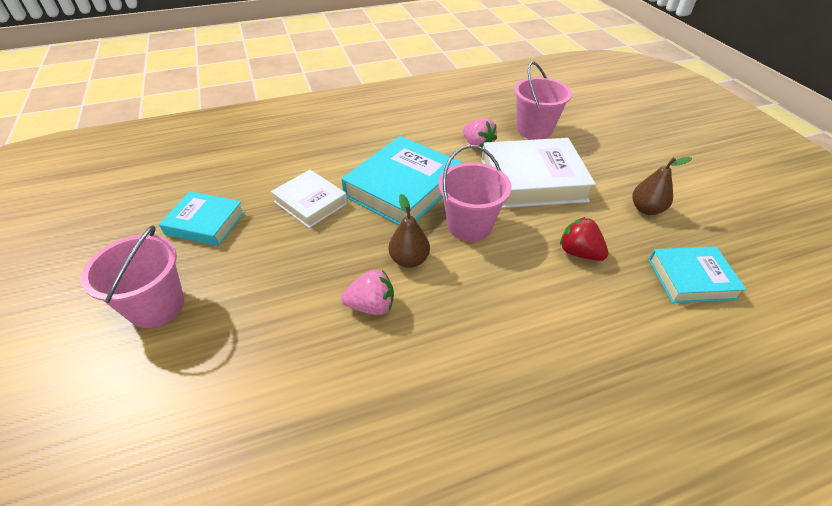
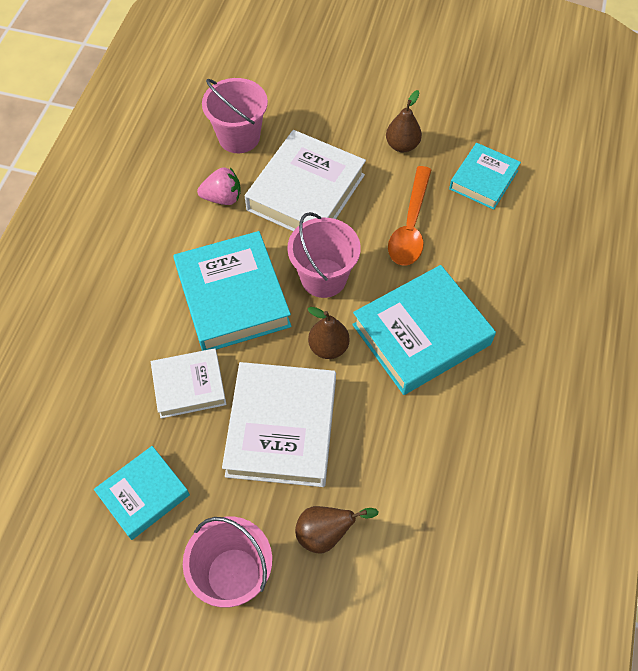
camera: 55 degrees left, 15 degrees up
pink strawberry [341,270,394,315] -> none
red strawberry [560,217,609,261] -> orange spoon [388,166,431,265]
none -> white book [222,362,336,487]
none -> brown pear [295,506,379,553]
none -> turquoise book [352,265,496,395]

